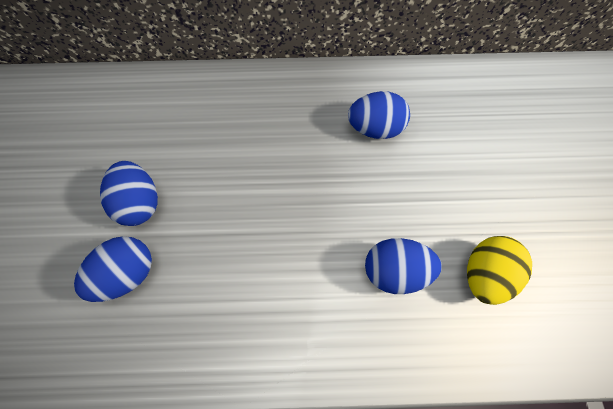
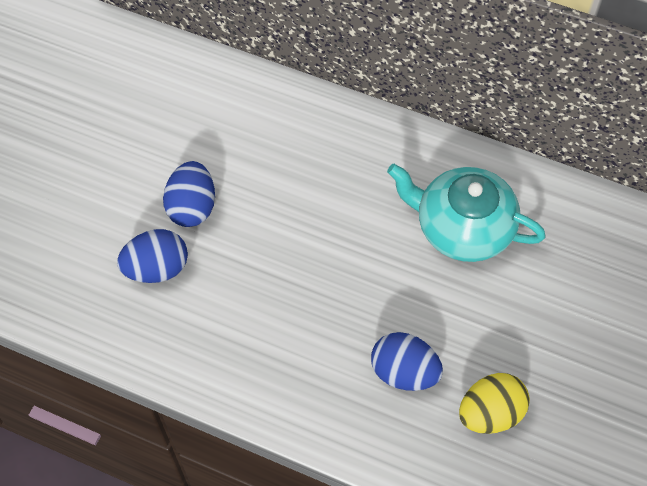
camera: 25 degrees right, 5 degrees down
blue egg [348,91,410,139] -> turquoise teapot [387,164,546,262]

